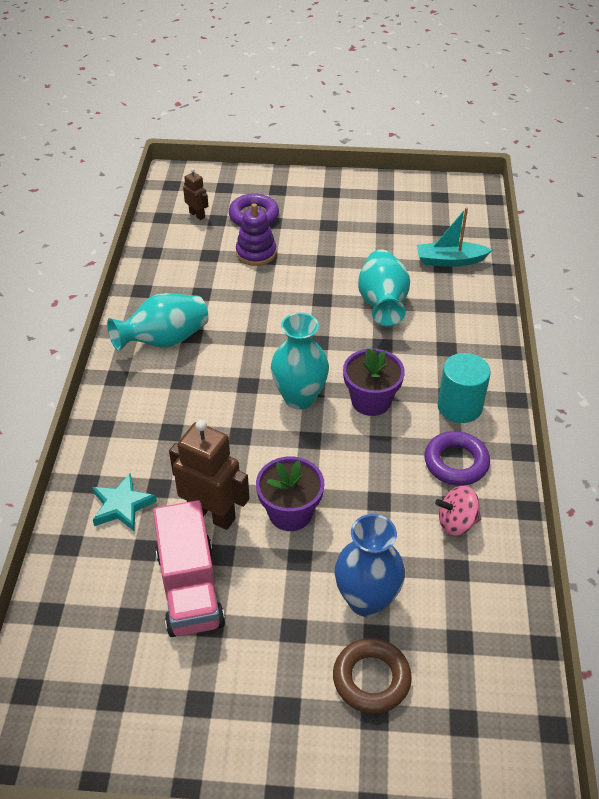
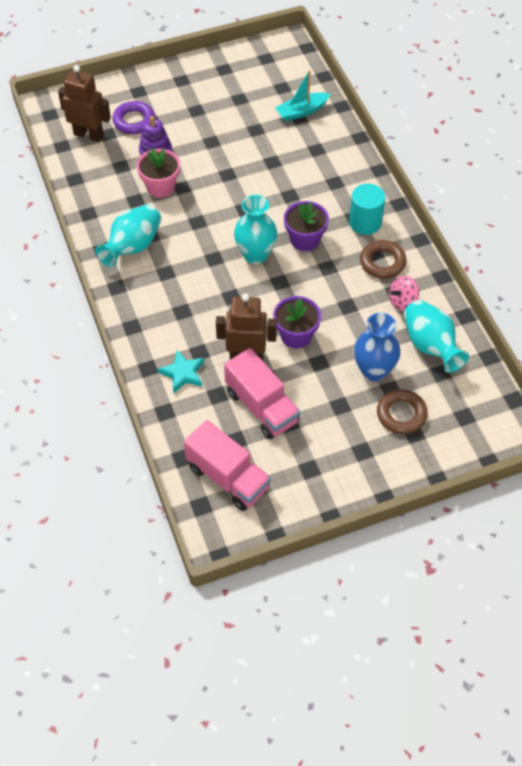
camera: 25 degrees left, 10 degrees up
brown robot [183,168,209,220] -> brown robot [58,65,111,142], size x1.93
turquoise vase [358,250,410,326] -> turquoise vase moved to [404,300,469,373]
purple ring [424,431,490,486] -> brown ring [360,240,406,279]
none -> pink flower pot [137,148,180,198]
none -> pink truck [184,420,271,511]

